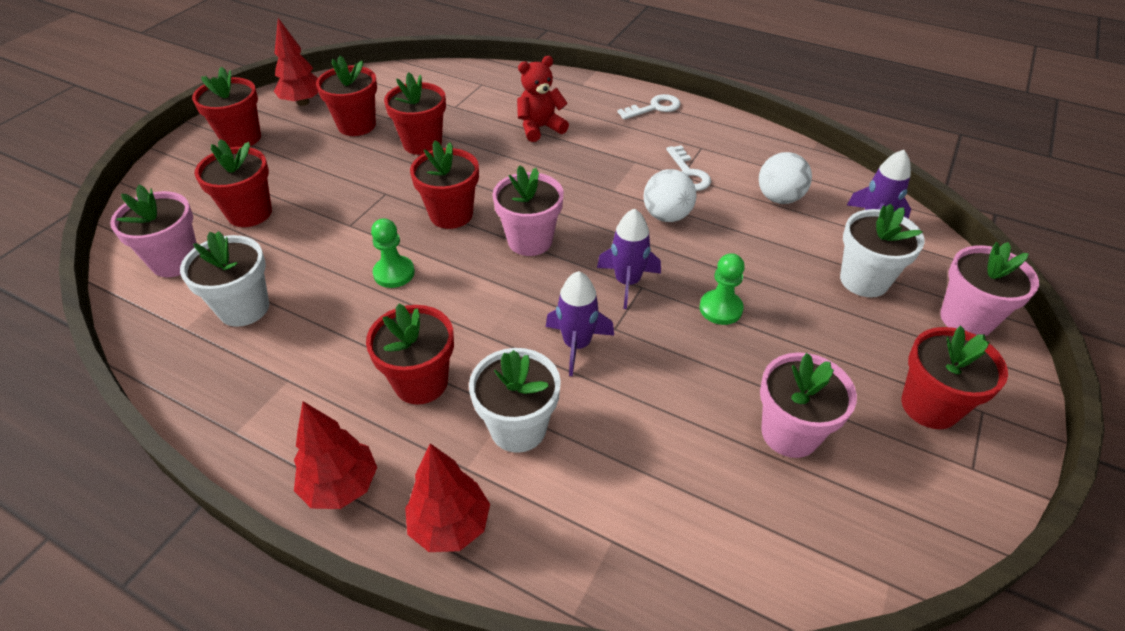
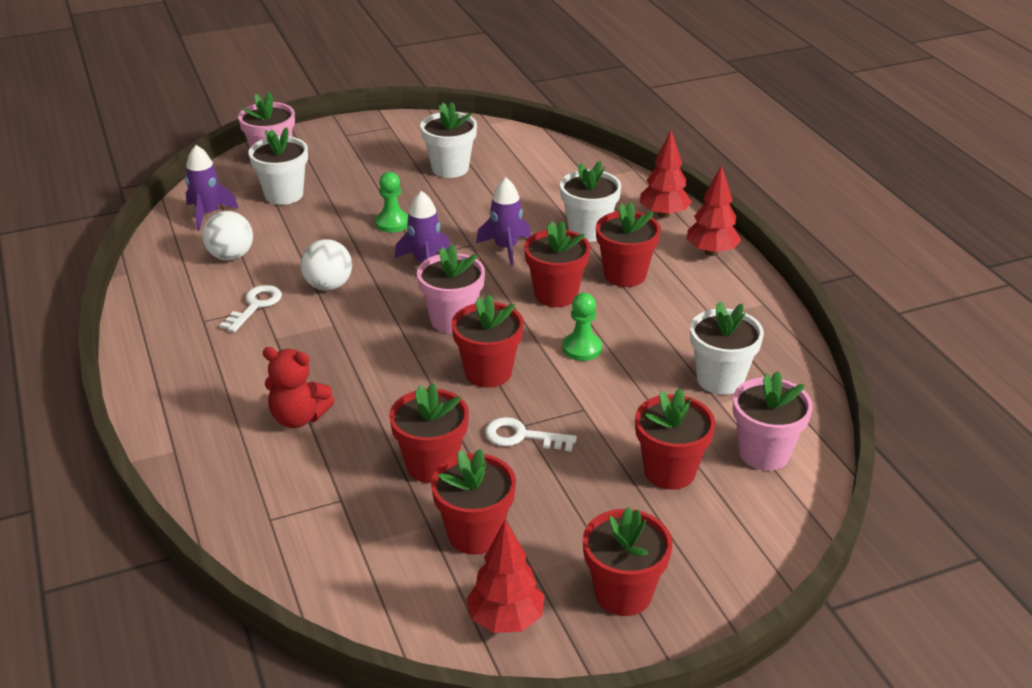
camera: 140 degrees left, 10 degrees down
white key [617,94,681,120] -> white key moved to [485,417,577,452]
pink flower pot [760,352,857,458] -> white flower pot [420,102,477,178]
red flower pot [901,326,1008,429] -> red flower pot moved to [524,221,591,307]

